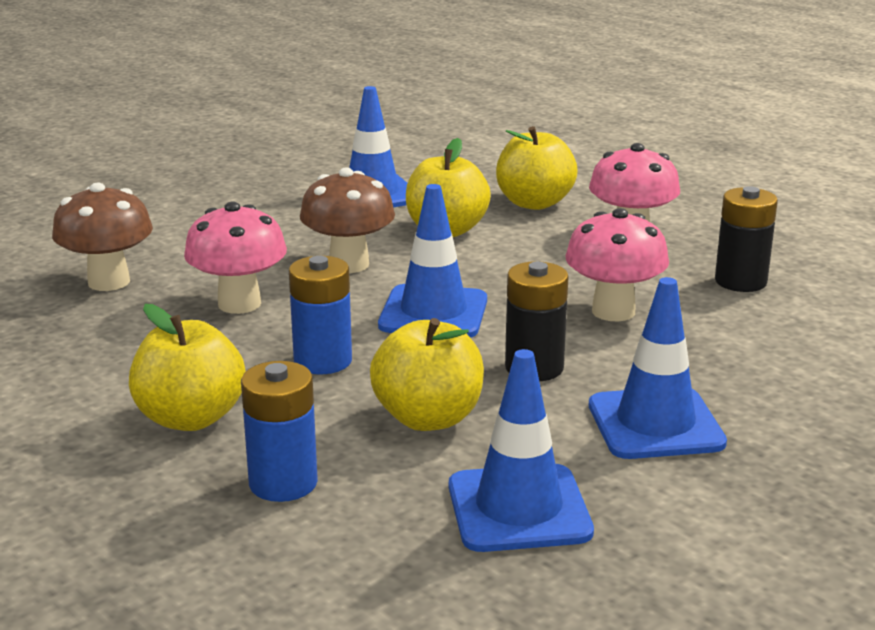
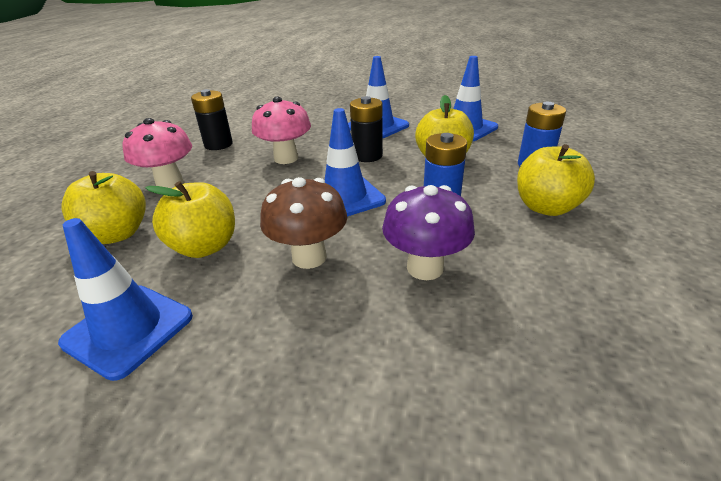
camera: 125 degrees left, 10 degrees up
brown mushroom [52,183,153,291] -> none
pink mushroom [184,202,287,314] -> purple mushroom [382,185,475,280]

